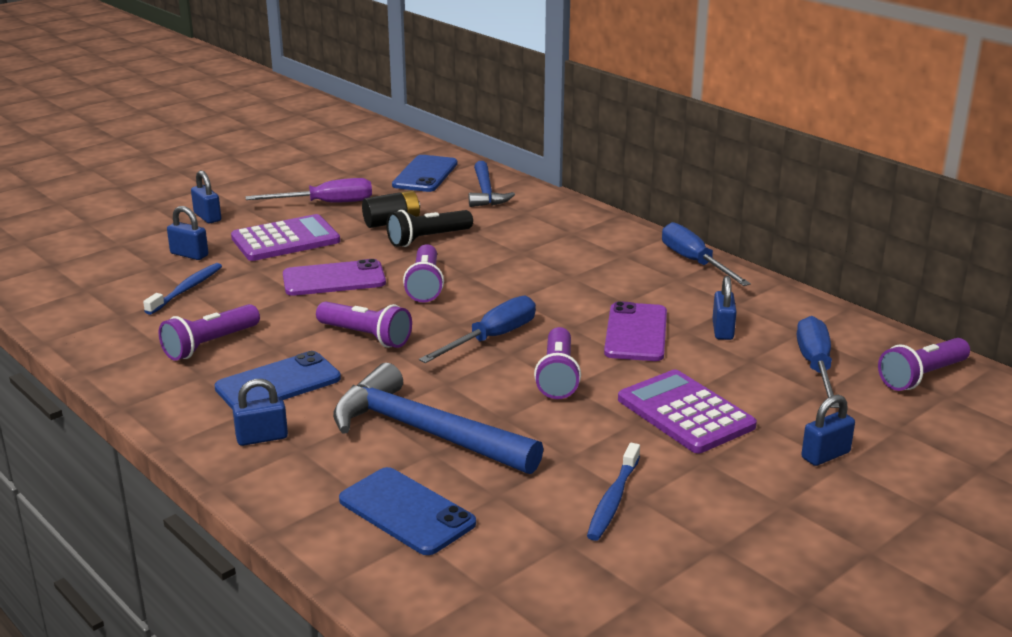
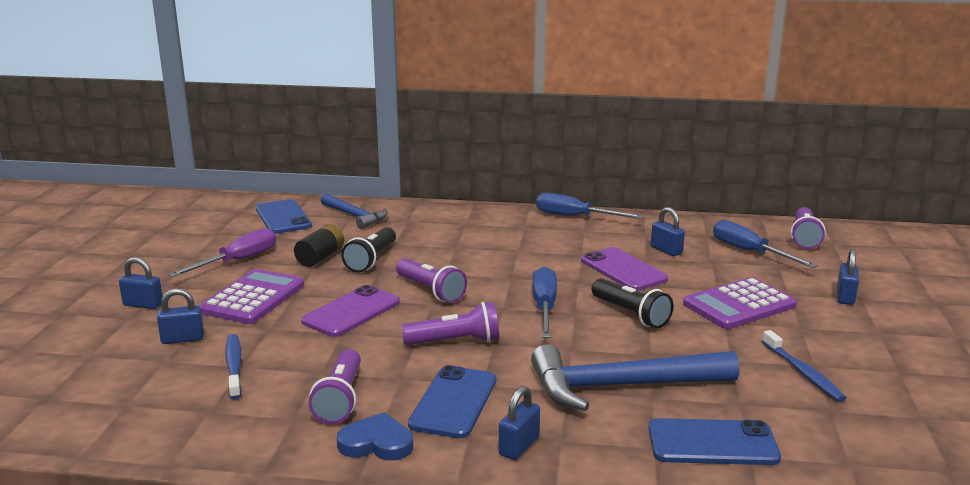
camera: 40 degrees left, 5 degrees down
purple flashlight [534,327,581,399] -> black flashlight [591,278,673,329]
purple calculator [618,370,757,453] -> purple calculator turned 45 degrees counterclockwise [683,277,797,329]
none -> blue heart [337,412,413,461]

